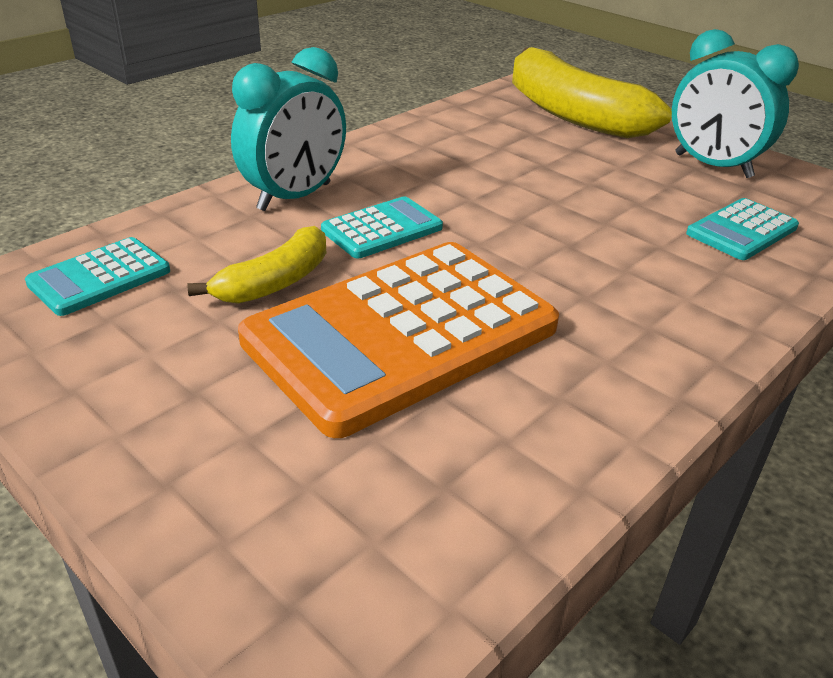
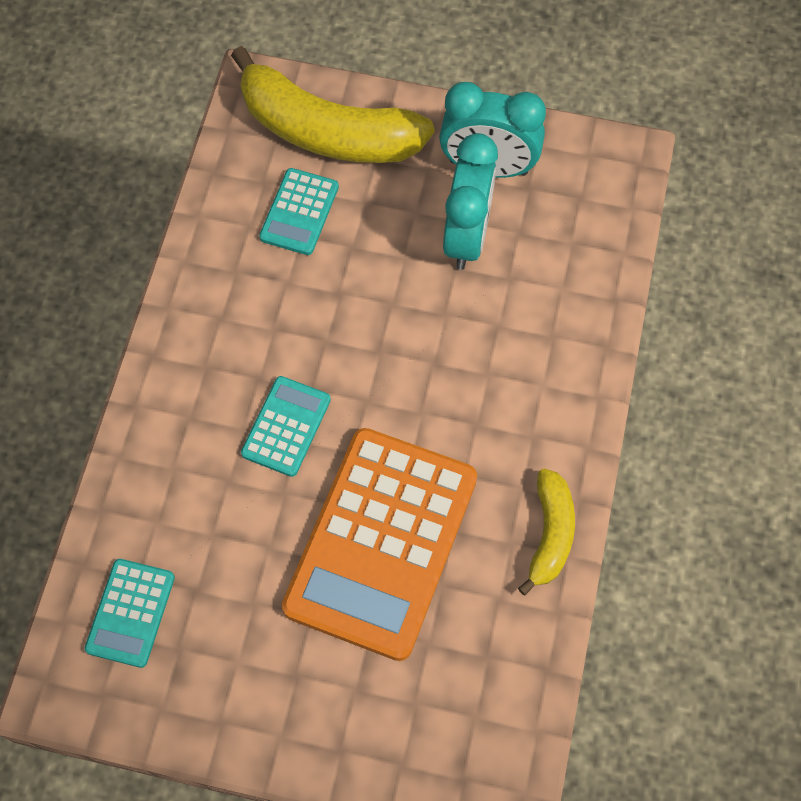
camera: 30 degrees left, 30 degrees up
yellow banana [187,226,326,304] -> yellow banana moved to [518,468,575,595]
turquoise clock [231,47,346,211] -> turquoise clock moved to [443,133,498,270]
turquoise calculator [686,198,799,260] -> turquoise calculator moved to [259,168,339,255]

